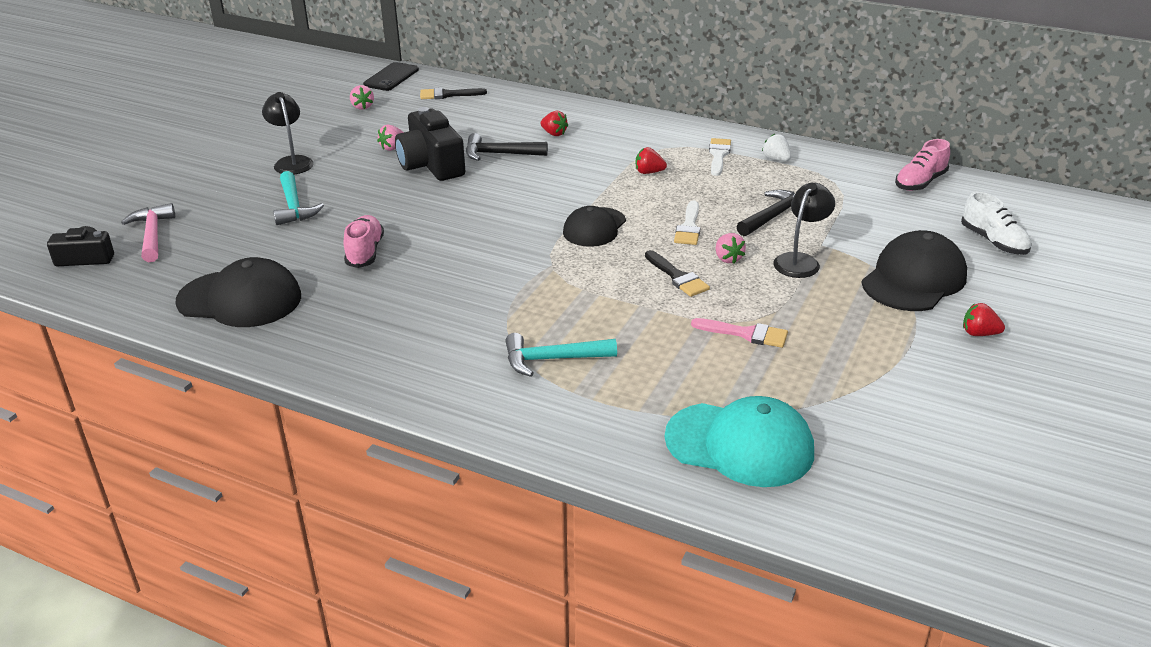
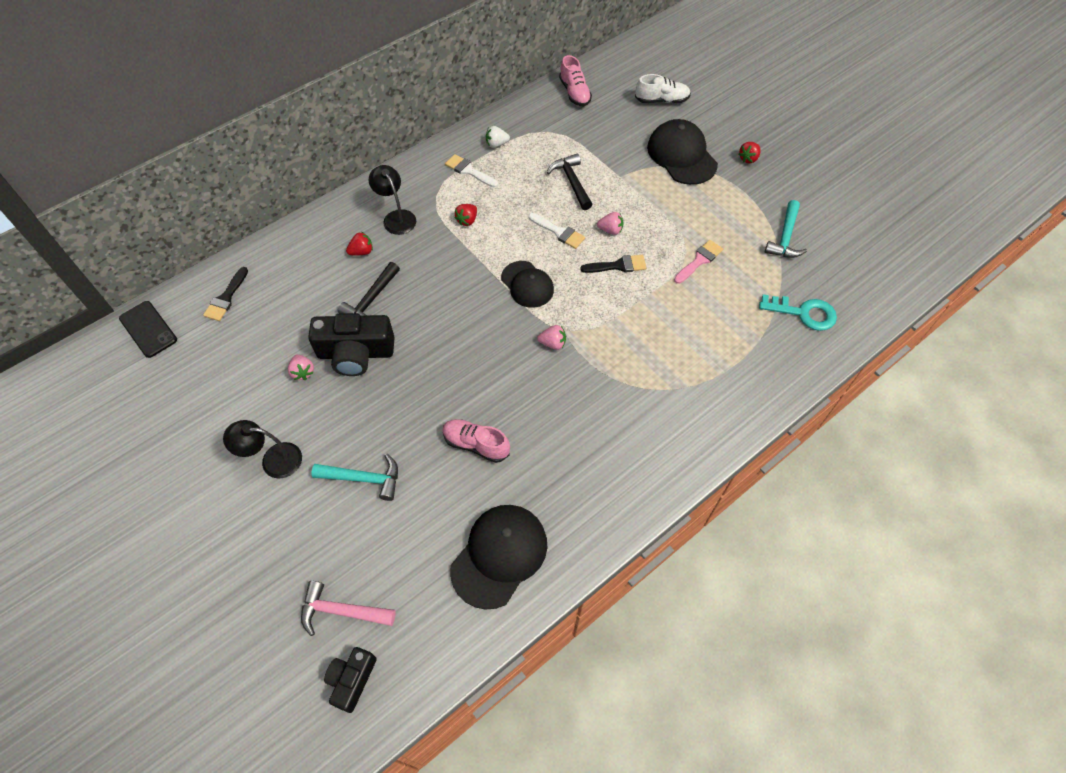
camera: 65 degrees left, 25 degrees up
pink strawberry [350,85,374,110] -> pink strawberry moved to [537,325,566,350]
turquoise hammer [505,333,617,377] -> turquoise hammer moved to [765,200,807,258]
turquoise cap [665,396,814,487] -> turquoise key [759,294,837,331]
black lamp [773,183,835,278] -> black lamp moved to [369,165,416,235]

